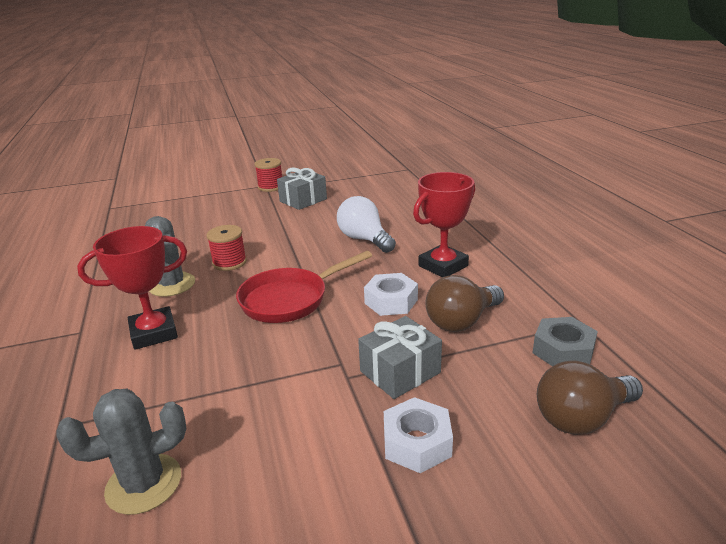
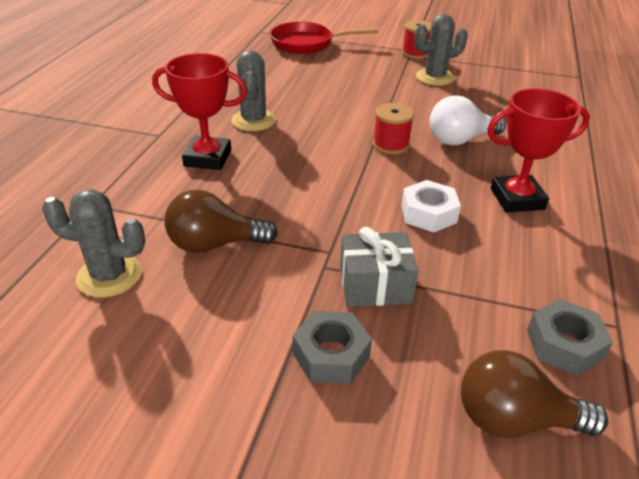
camera: 30 degrees right, 10 degrees up
red spool [207,225,247,271] -> red spool moved to [373,103,414,154]
red pan [236,251,372,323] -> red pan moved to [270,22,378,54]
grey gift [277,167,327,210] -> grey cactus [414,14,468,86]
white light bulb [337,196,396,253] -> white light bulb turned 105 degrees counterclockwise [429,95,506,146]
white nut [384,397,453,473] -> grey nut [293,311,372,384]
brown light bulb [426,275,504,332] -> brown light bulb moved to [165,189,278,253]

